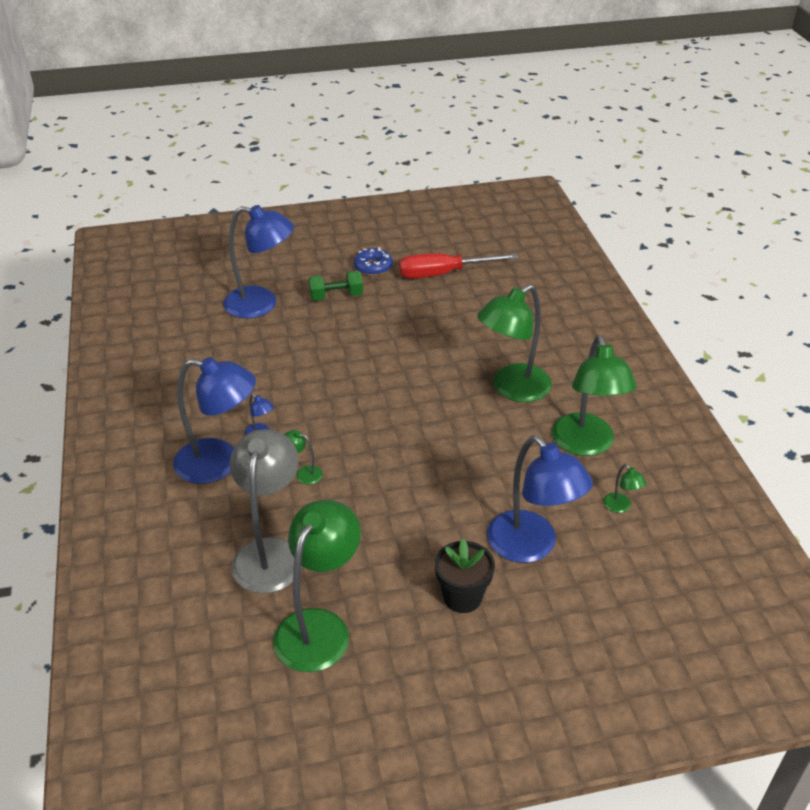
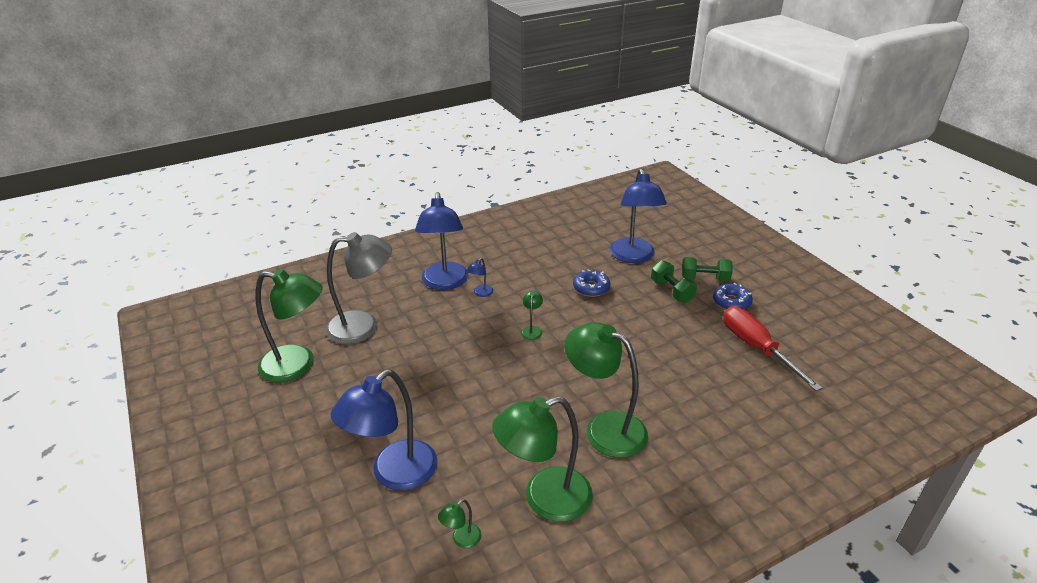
camera: 75 degrees right, 5 degrees down
green lamp [284,430,323,485] -> green lamp moved to [521,291,543,340]
black flower pot [435,539,495,613] -> none
none -> blue donut [573,269,610,297]
none -> green dumbbell [682,257,733,282]

